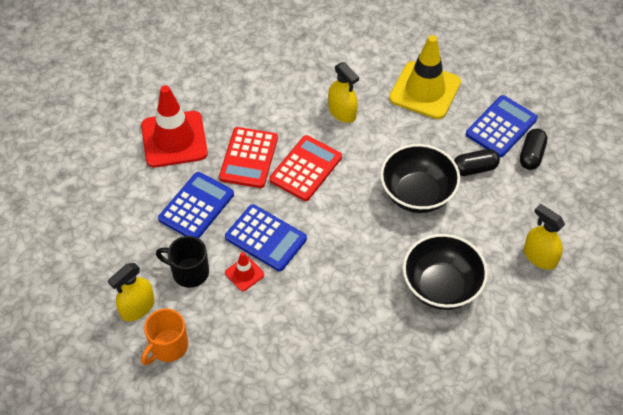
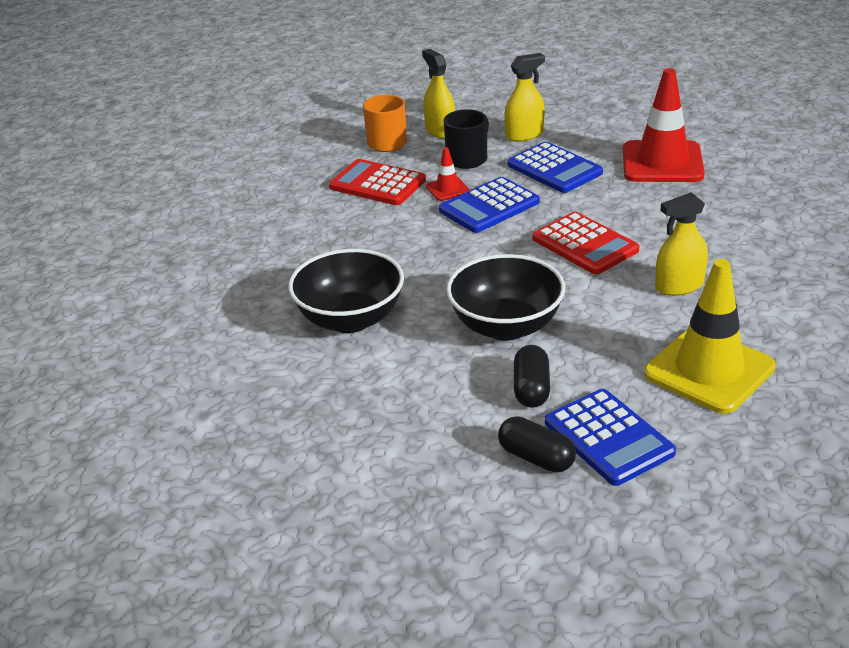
camera: 110 degrees right, 20 degrees down
red calculator [219,127,278,188] -> red calculator moved to [329,159,426,205]
yellow spray bottle [524,204,565,270] -> yellow spray bottle moved to [504,53,545,142]

